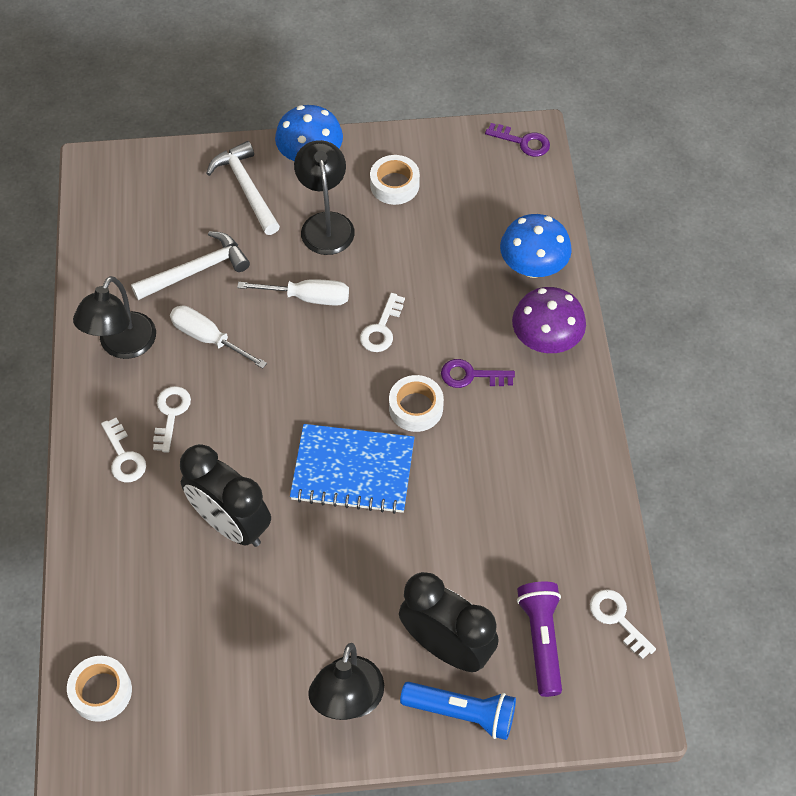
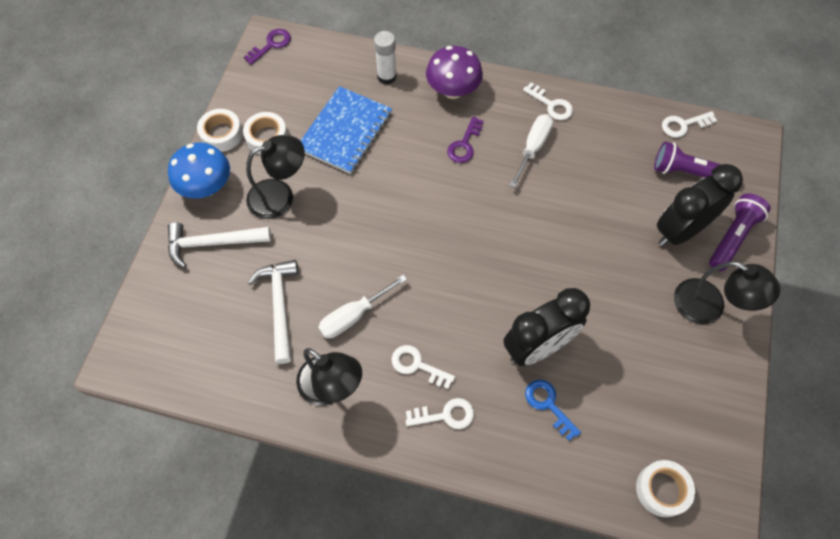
camera: 70 degrees left, 5 degrees up
white screwdriver [237,279,349,306] -> white screwdriver moved to [510,114,553,188]
blue notebook [290,424,415,514] -> blue notebook moved to [301,86,392,174]
black lamp [294,140,355,255] -> black lamp turned 150 degrees clockwise [246,135,305,219]
white key [360,293,405,352] -> white key moved to [523,83,573,120]
white tape [389,375,444,432] -> white tape moved to [197,109,243,152]
blue flashlight [400,682,516,740] -> purple flashlight [709,194,771,271]
blue mushroom [500,214,572,278] -> white glue stick [374,31,397,85]
none -> blue key [525,379,581,441]

